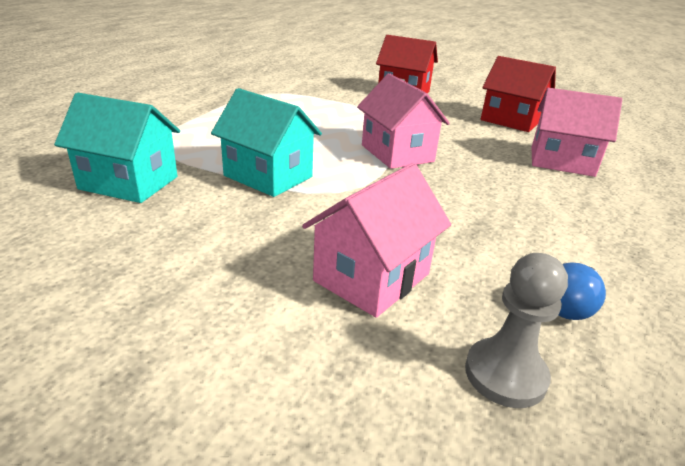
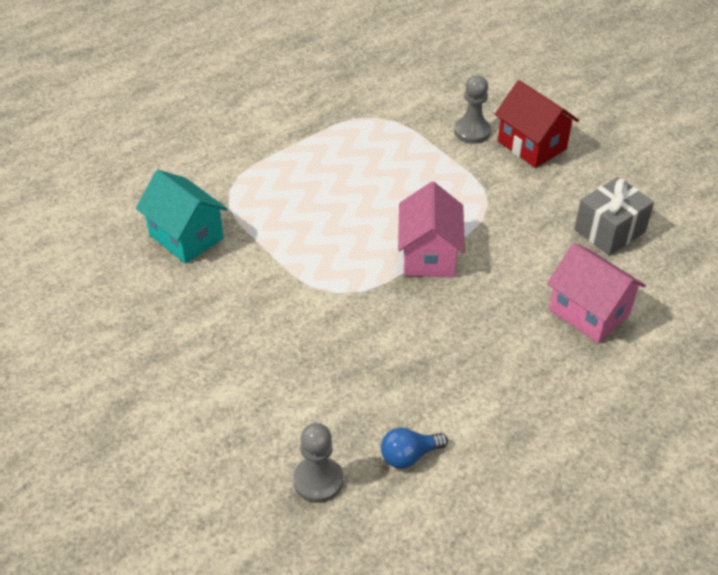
camera: 30 degrees right, 15 degrees up
turquoise house [211,88,322,197] -> none
pink house [302,163,451,318] -> none
red house [481,56,556,132] -> grey gift [574,177,654,255]
none -> grey pawn [454,75,491,144]

